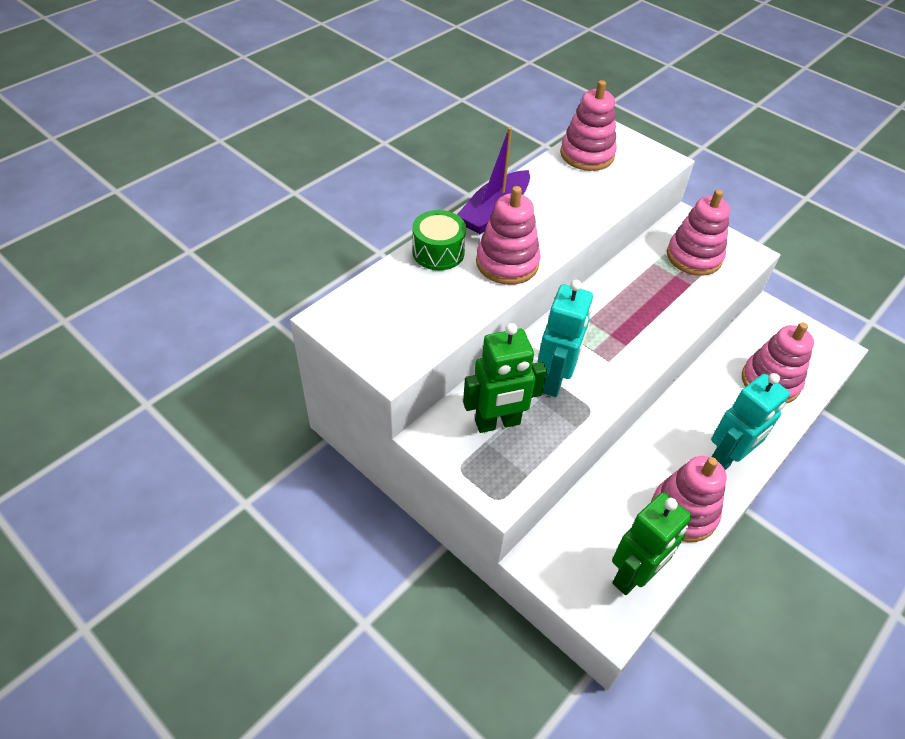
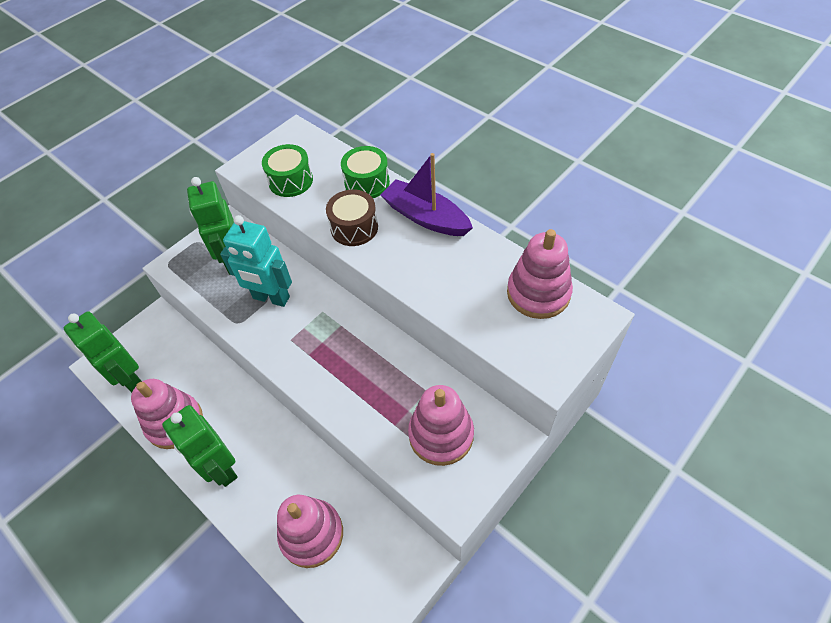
camera: 95 degrees right, 5 degrees up
pink stacking toy [476,186,541,285] -> brown drum [326,190,378,246]
turquoise robot [711,373,790,470] -> green robot [162,405,238,487]
none -> green drum [262,144,313,197]

